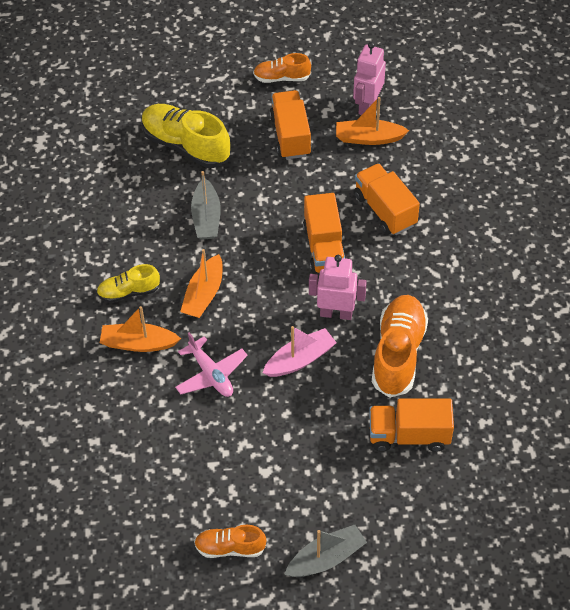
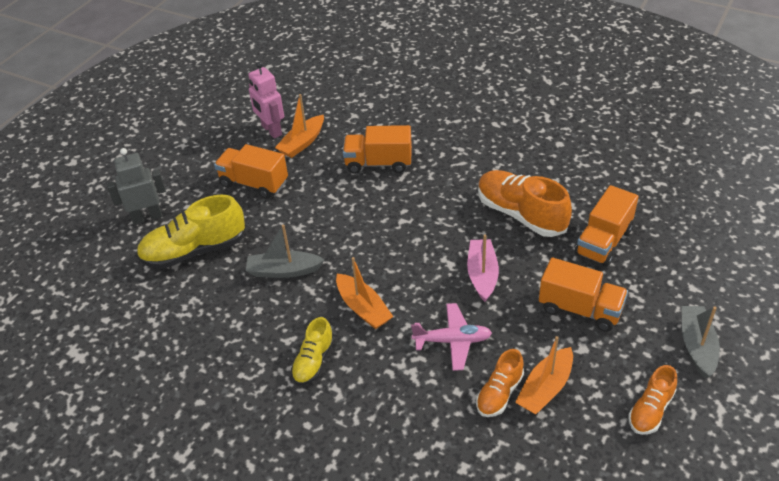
camera: 55 degrees left, 10 degrees down
orange boat [100,306,181,352] -> orange boat moved to [515,336,573,414]
grey boat [191,171,221,239] -> grey boat turned 150 degrees clockwise [246,225,324,278]
orange shoe [253,53,311,83] -> orange shoe moved to [476,349,524,417]
orange truck [303,193,346,274] -> orange truck moved to [539,258,628,332]
pink robot [309,255,367,320] -> none
none -> grey robot [107,148,166,225]

